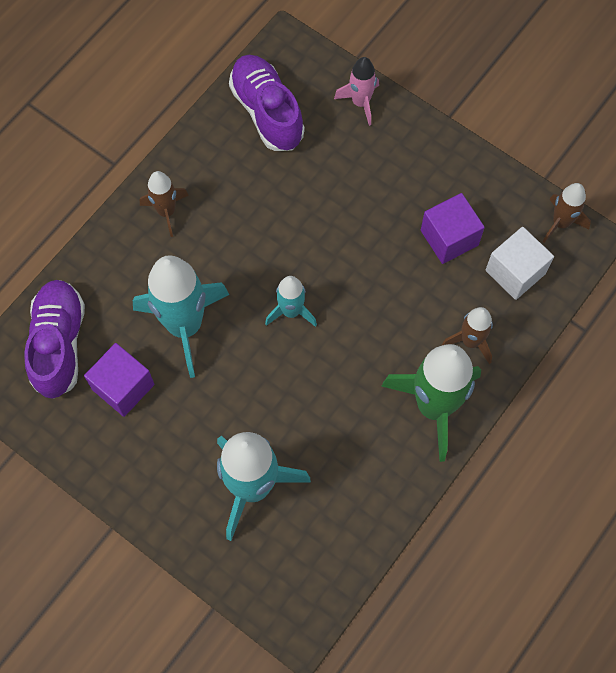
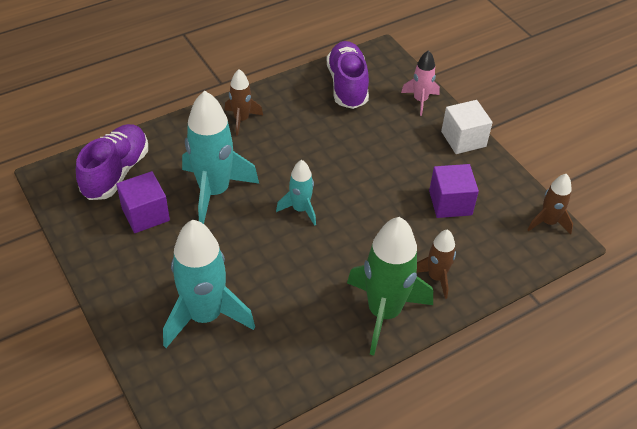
camera: 20 degrees right, 20 degrees down
white cube [485,227,554,300] -> white cube moved to [441,100,493,154]

